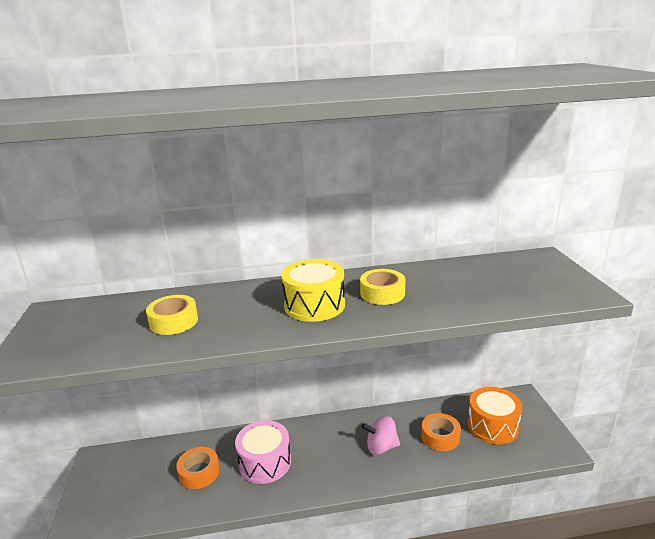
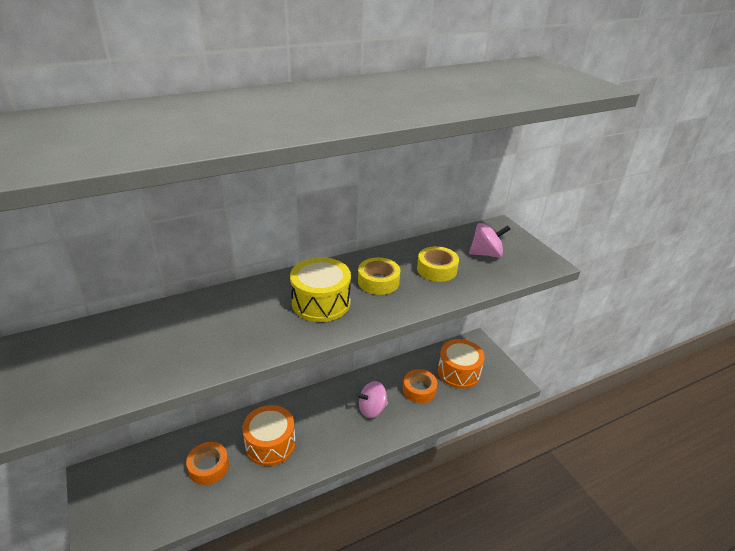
camera: 20 degrees left, 10 degrees up
yellow tape [146,295,198,335] -> yellow tape moved to [417,246,459,282]
pink drum [235,420,291,484] -> orange drum [242,405,296,466]
none -> pink spinning top [469,223,510,257]

